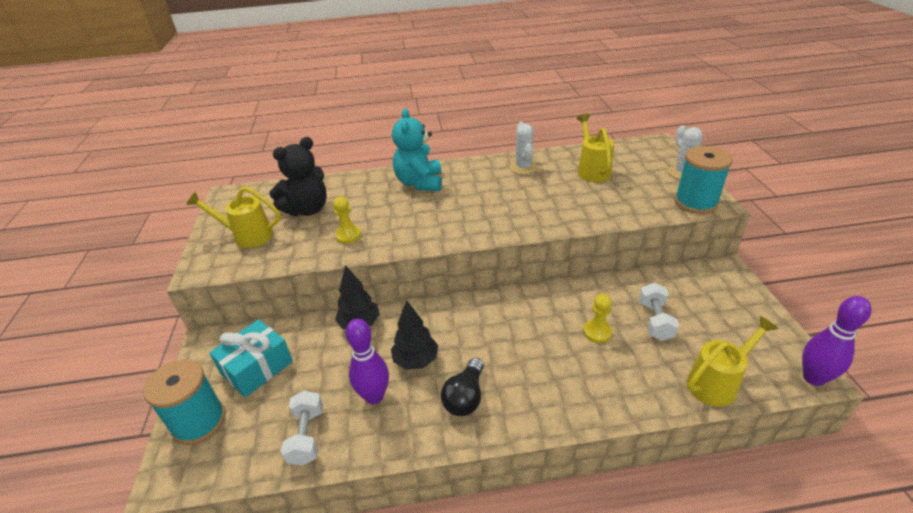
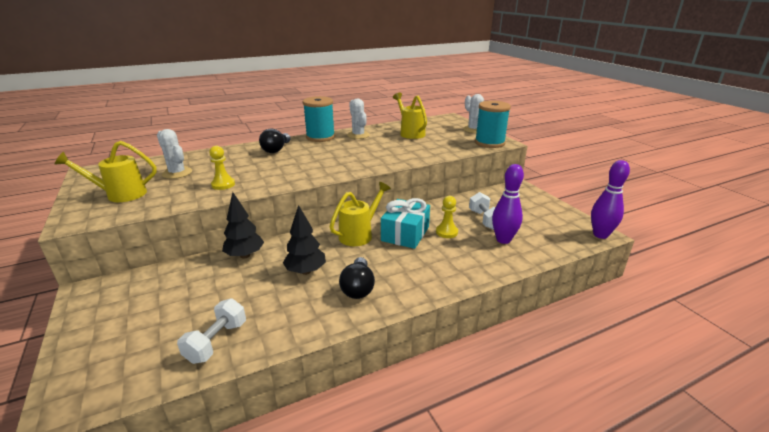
camera: 20 degrees left, 10 degrees down
turquoise spool [143,359,226,445] -> turquoise spool moved to [303,96,335,142]
turquoise gift [209,319,293,397] -> turquoise gift moved to [381,198,430,249]
black teddy bear [269,137,326,216] -> white cactus [157,129,192,179]
white dumbbell [281,391,323,466] -> white dumbbell turned 45 degrees clockwise [177,298,246,364]
purple bowling pin [346,319,389,404] -> purple bowling pin moved to [492,164,524,244]
turquoise teddy bear [392,108,442,191] -> black light bulb [259,129,291,153]
yellow watering can [687,316,778,407] -> yellow watering can moved to [329,182,391,246]

